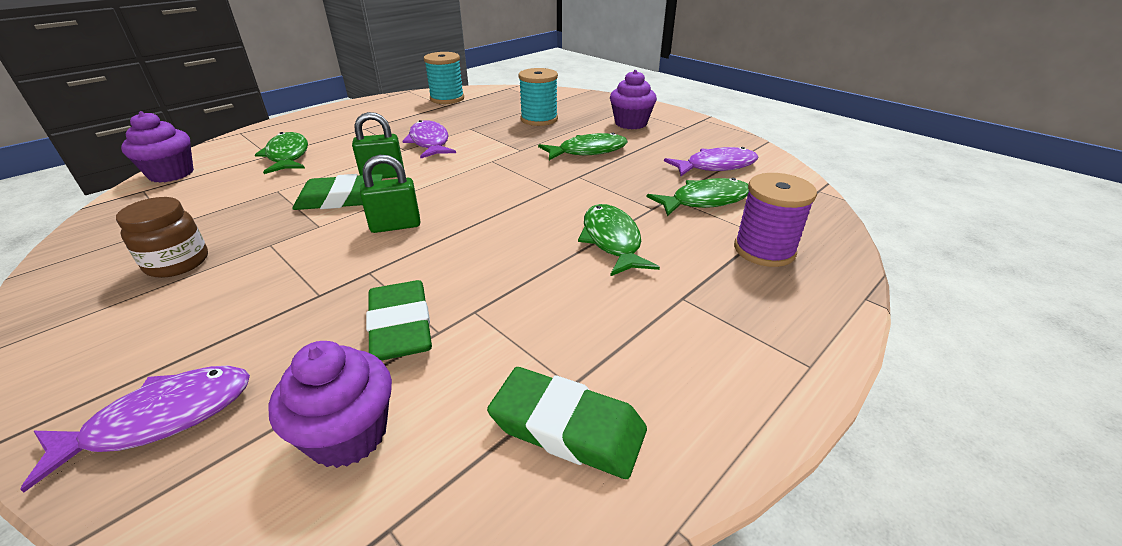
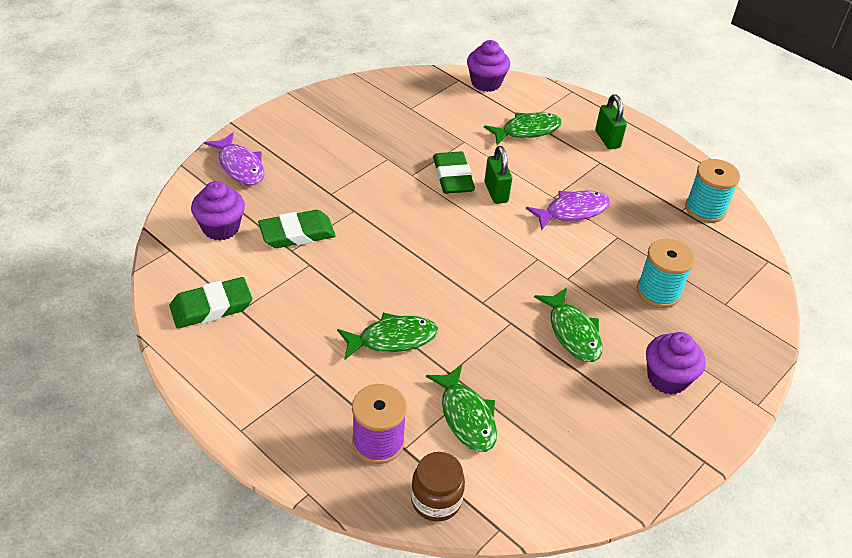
camera: 85 degrees right, 10 degrees up
brown jar [116,197,208,278] -> brown jar moved to [411,452,465,522]
green padlock [360,155,420,233] -> green padlock moved to [595,94,627,149]
green eraser [487,367,647,479] -> green eraser turned 45 degrees clockwise [169,277,252,329]
purple fish [664,147,758,176] -> none

